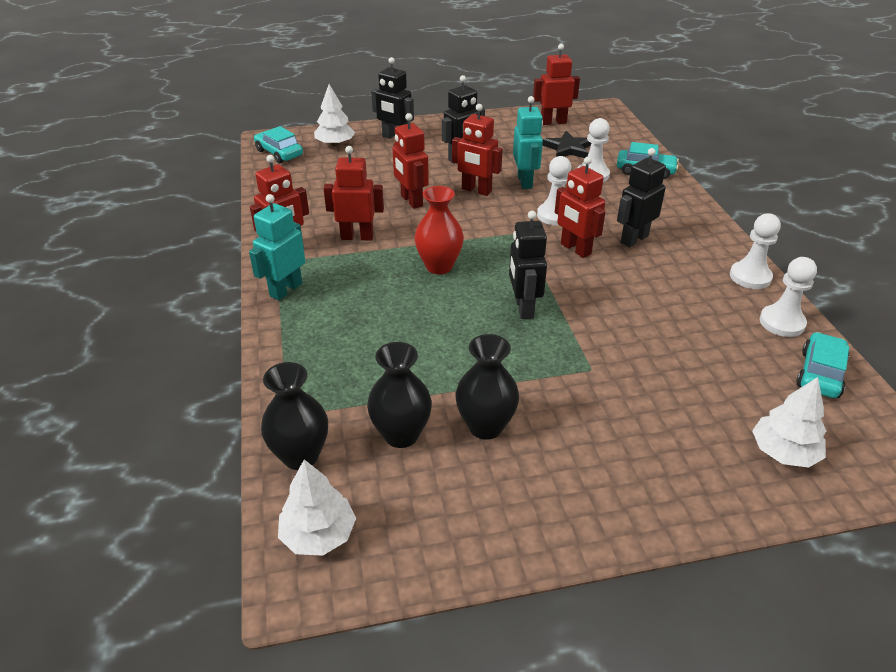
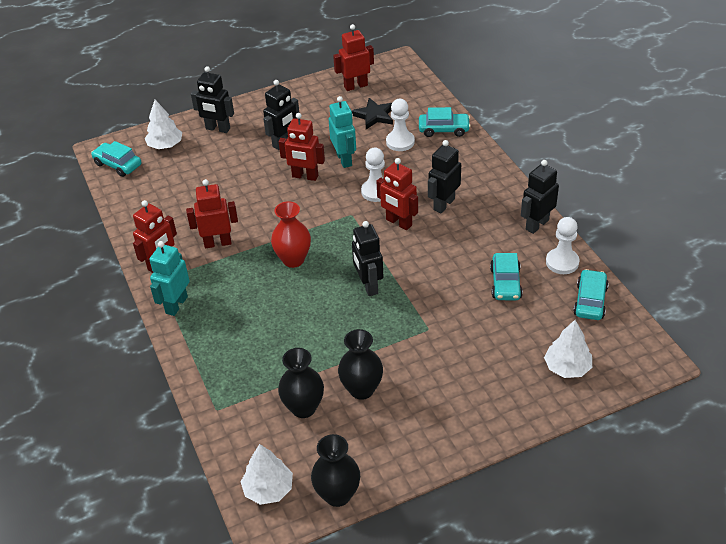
camera: 10 degrees left, 5 degrees up
black vase [261,362,328,470] -> black vase moved to [311,434,360,507]
red robot [393,113,429,209] -> none
white pawn [730,213,781,289] -> black robot [521,160,559,234]
none -> turquoise car [490,253,523,300]

